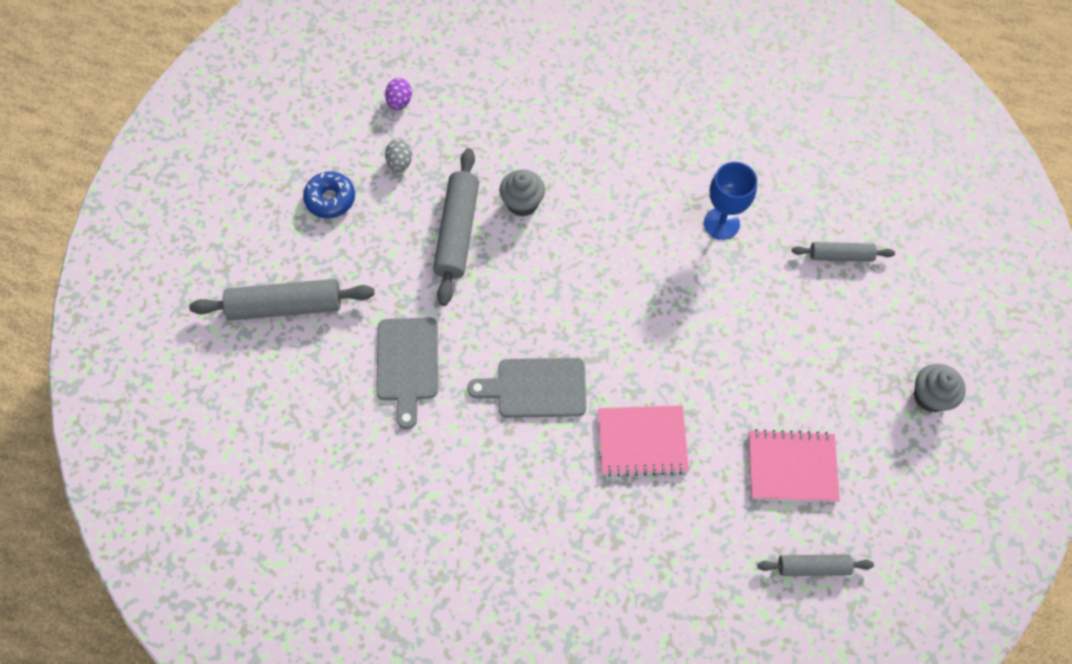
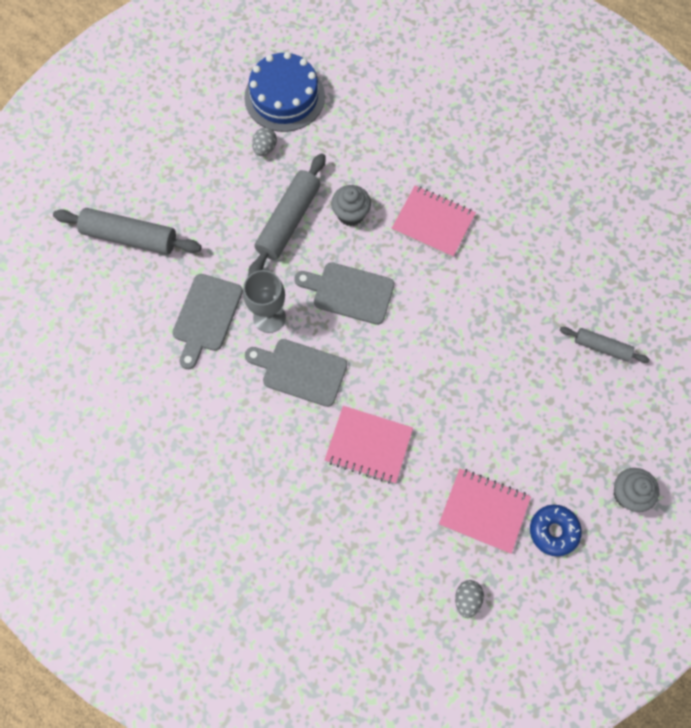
camera: 20 degrees right, 5 degrees up
blue donut [303,171,355,218] -> blue donut moved to [530,505,582,556]
purple egg [385,78,412,110] -> blue cake [244,52,325,132]
blue goblet [704,162,757,240] -> none
grey rolling pin [757,554,874,576] -> grey egg [455,580,484,618]
none -> grey goblet [243,270,286,333]
none -> grey cutting board [294,262,394,325]
none -> pink notebook [392,186,476,258]

